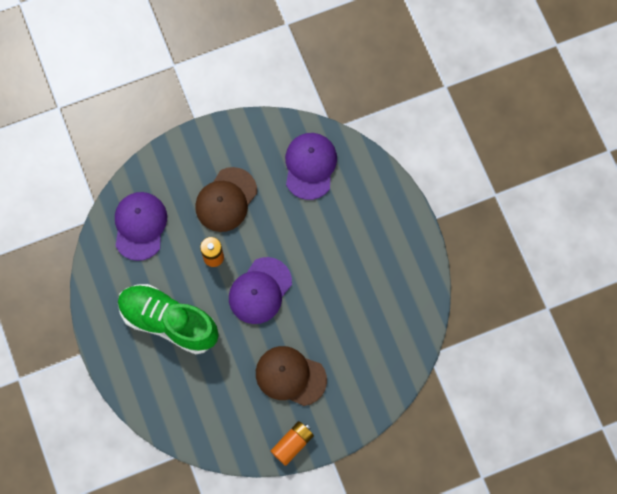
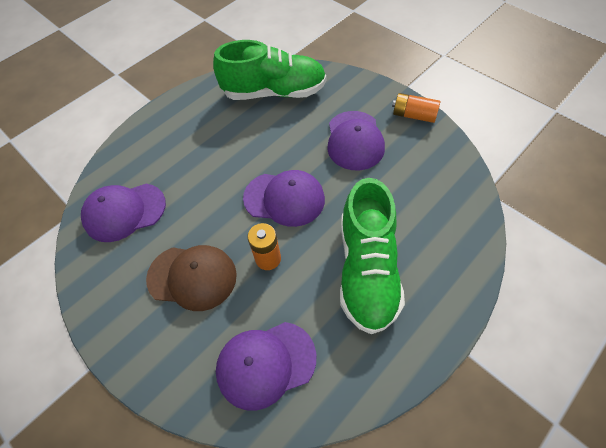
camera: 110 degrees left, 15 degrees down
brown cap [256,346,327,406] -> purple cap [327,111,385,171]
none -> green shoe [213,40,326,100]

